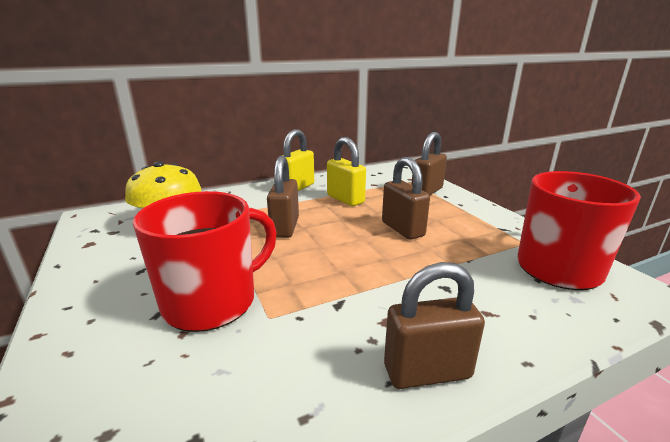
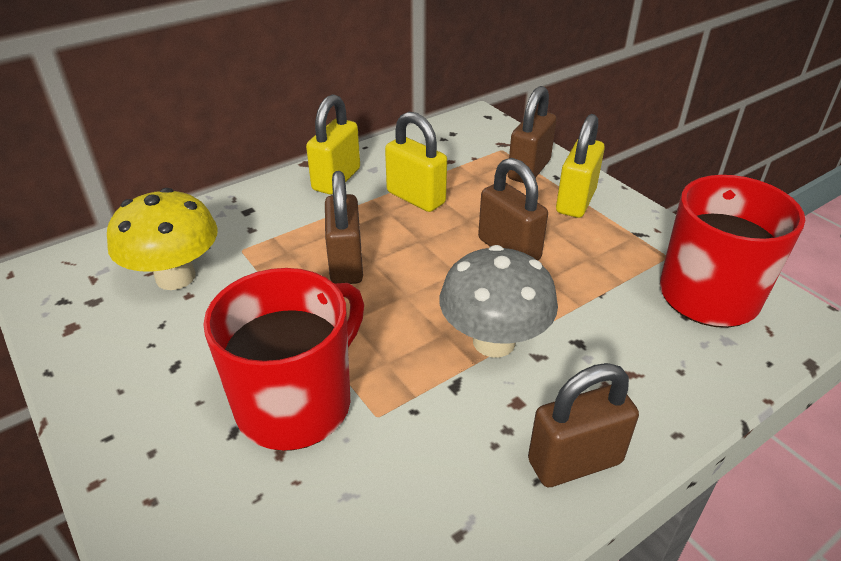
camera: 10 degrees left, 15 degrees up
none -> grey mushroom [440,245,558,357]
none -> yellow padlock [556,114,605,218]

